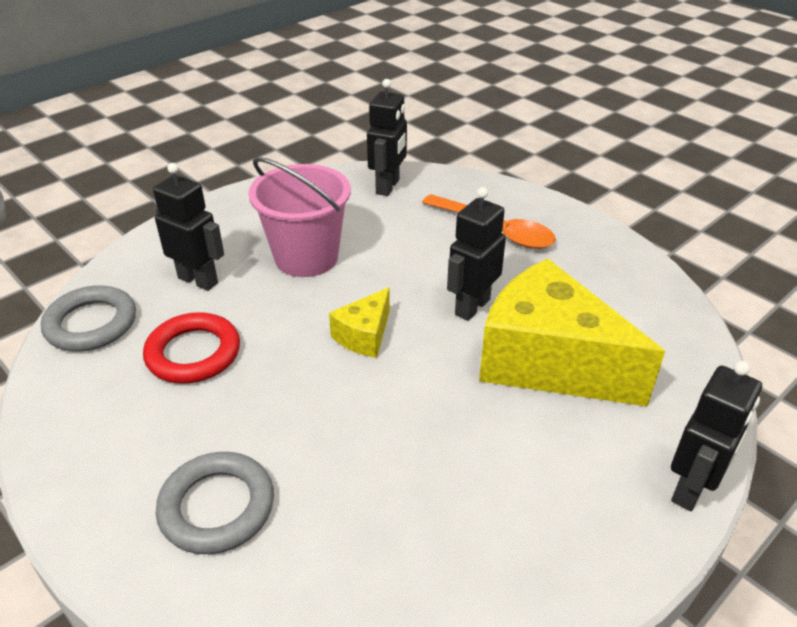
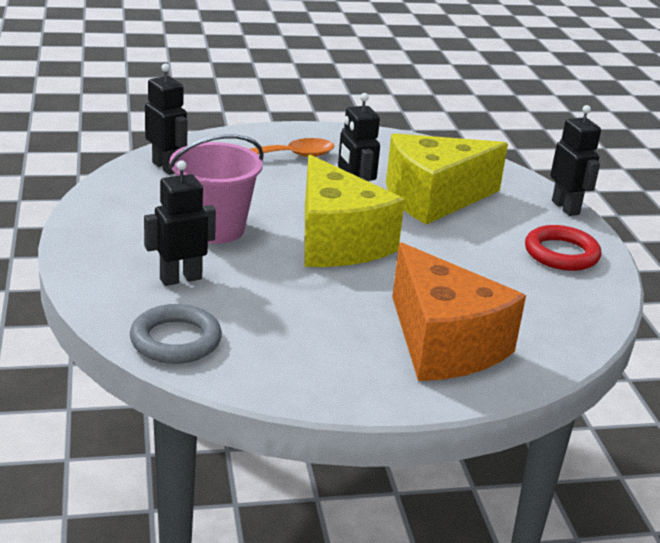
camera: 60 degrees left, 10 degrees down
red ring [143,312,240,384] -> red ring moved to [525,225,601,271]
grey ring [156,452,274,554] -> orange cheese [392,242,526,381]
yellow cheese [329,287,390,358] -> yellow cheese [305,155,405,267], size x2.18

